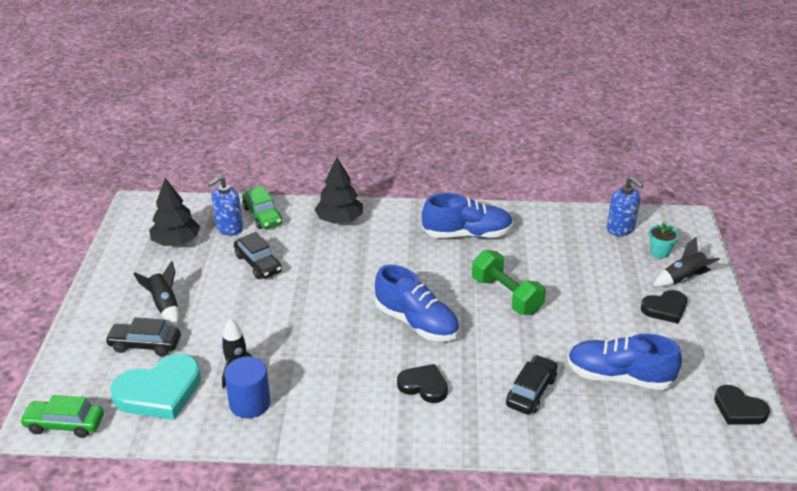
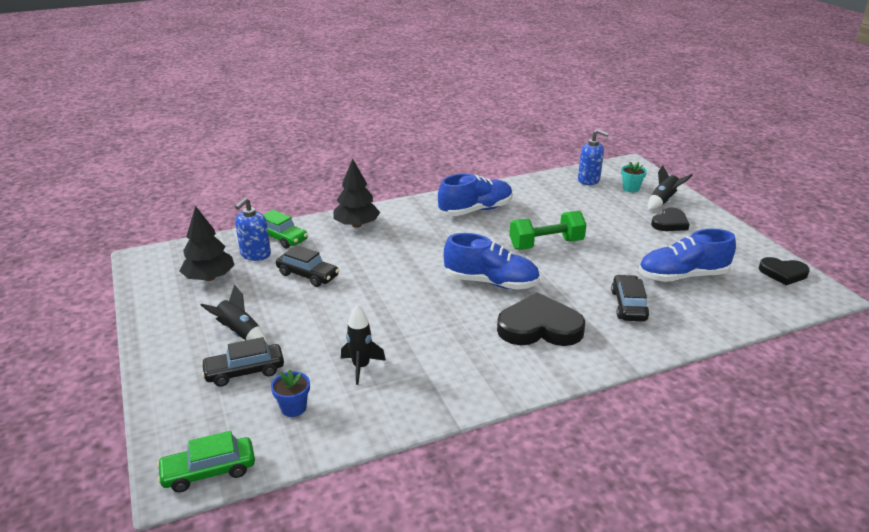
camera: 25 degrees left, 5 degrees down
turquoise heart [111,354,201,420] -> blue flower pot [271,370,310,417]
blue cylinder [224,356,270,418] -> none
black heart [397,364,448,403] -> black heart [497,292,585,346], size x1.68
green dumbbell [472,250,546,315] -> green dumbbell turned 45 degrees counterclockwise [510,211,587,250]

